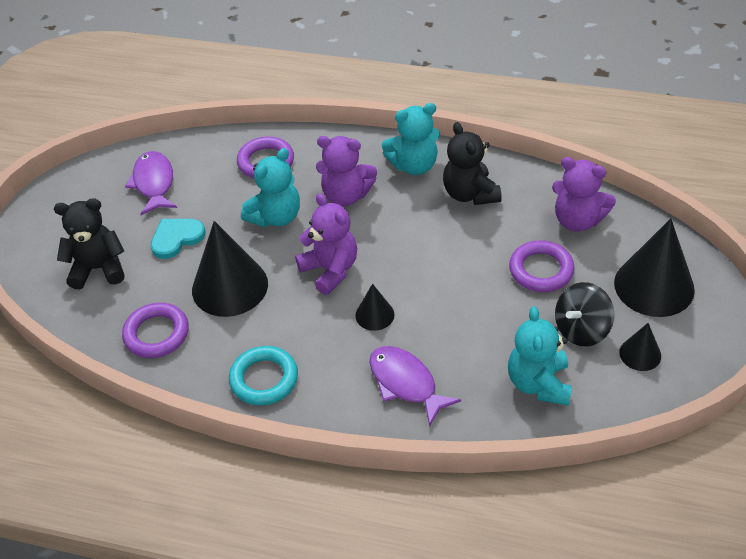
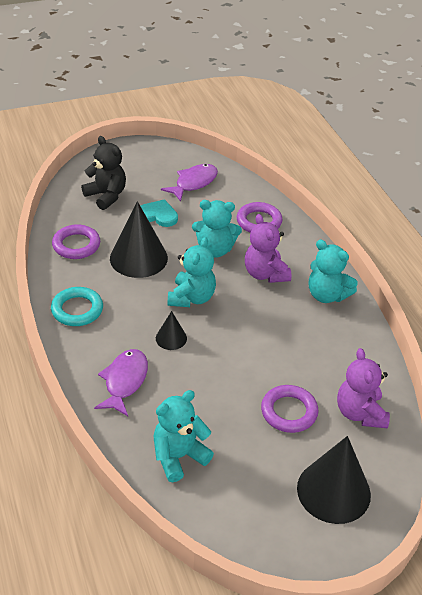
camera: 50 degrees right, 5 degrees down
purple teddy bear [295,193,357,295] -> turquoise teddy bear [168,237,216,307]
black teddy bear [443,122,502,205] -> none
black spinning top [555,282,614,347] -> none
black cone [619,323,661,371] -> none

